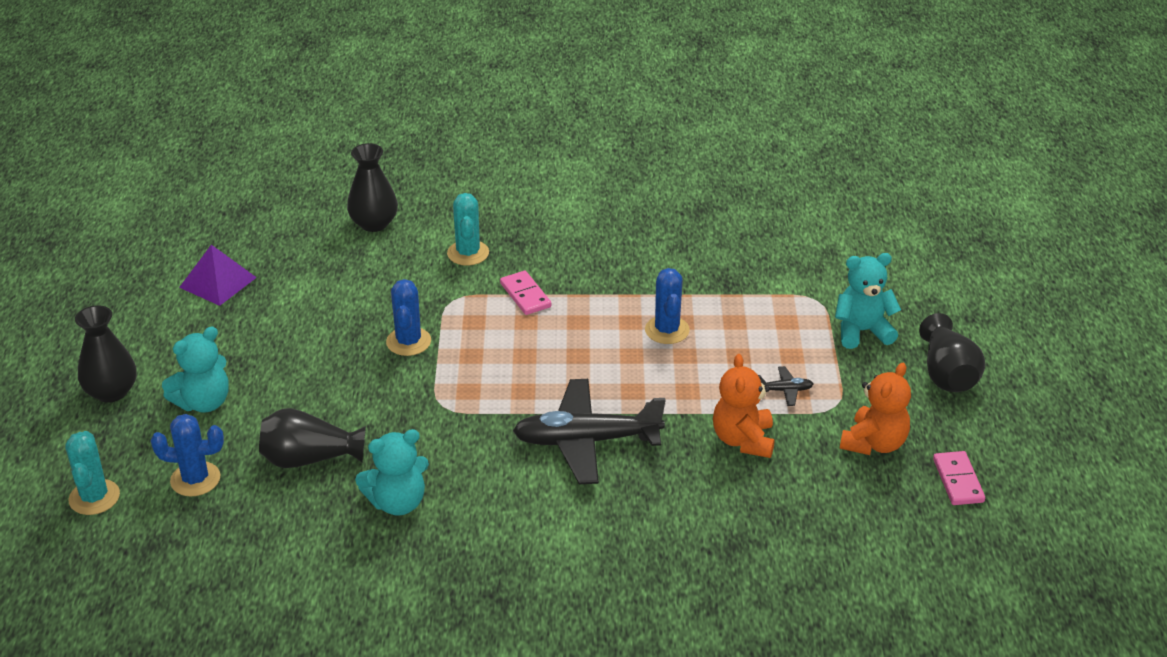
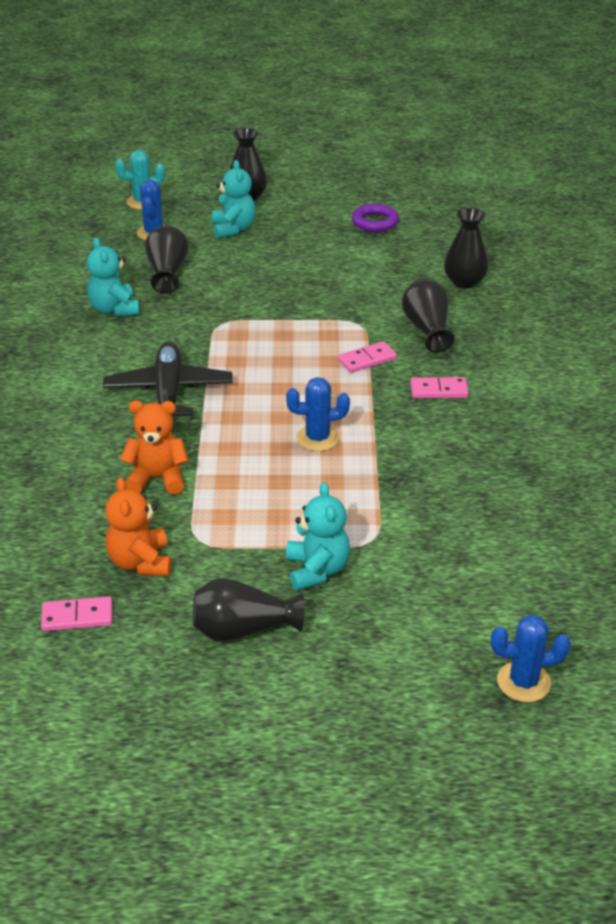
camera: 90 degrees right, 0 degrees up
turquoise teddy bear [162,327,229,413] -> turquoise teddy bear turned 150 degrees counterclockwise [212,160,256,239]
purple pyramid [179,245,257,306] -> purple ring [352,204,399,232]
blue cactus [386,279,431,356] -> blue cactus moved to [491,614,571,702]
turquoise cactus [447,193,489,265] -> black vase [402,279,454,352]
black plane [761,366,813,406] -> none
orange teddy bear [840,363,911,455] -> orange teddy bear turned 45 degrees clockwise [105,477,171,576]
none -> pink domino [410,377,469,398]

